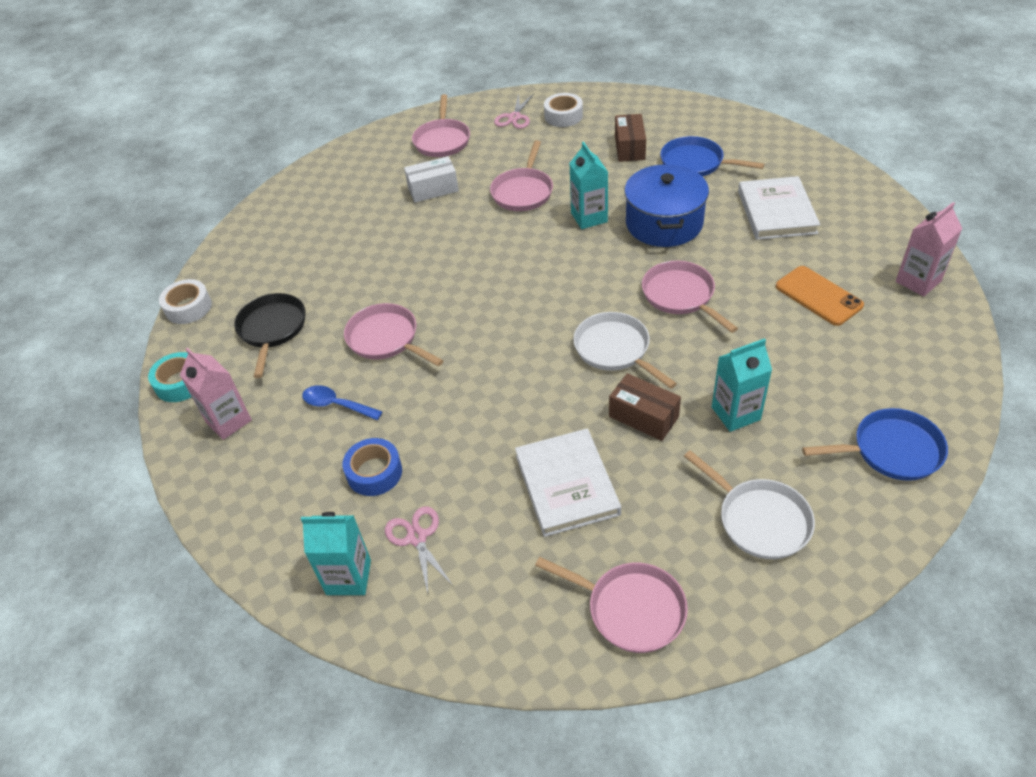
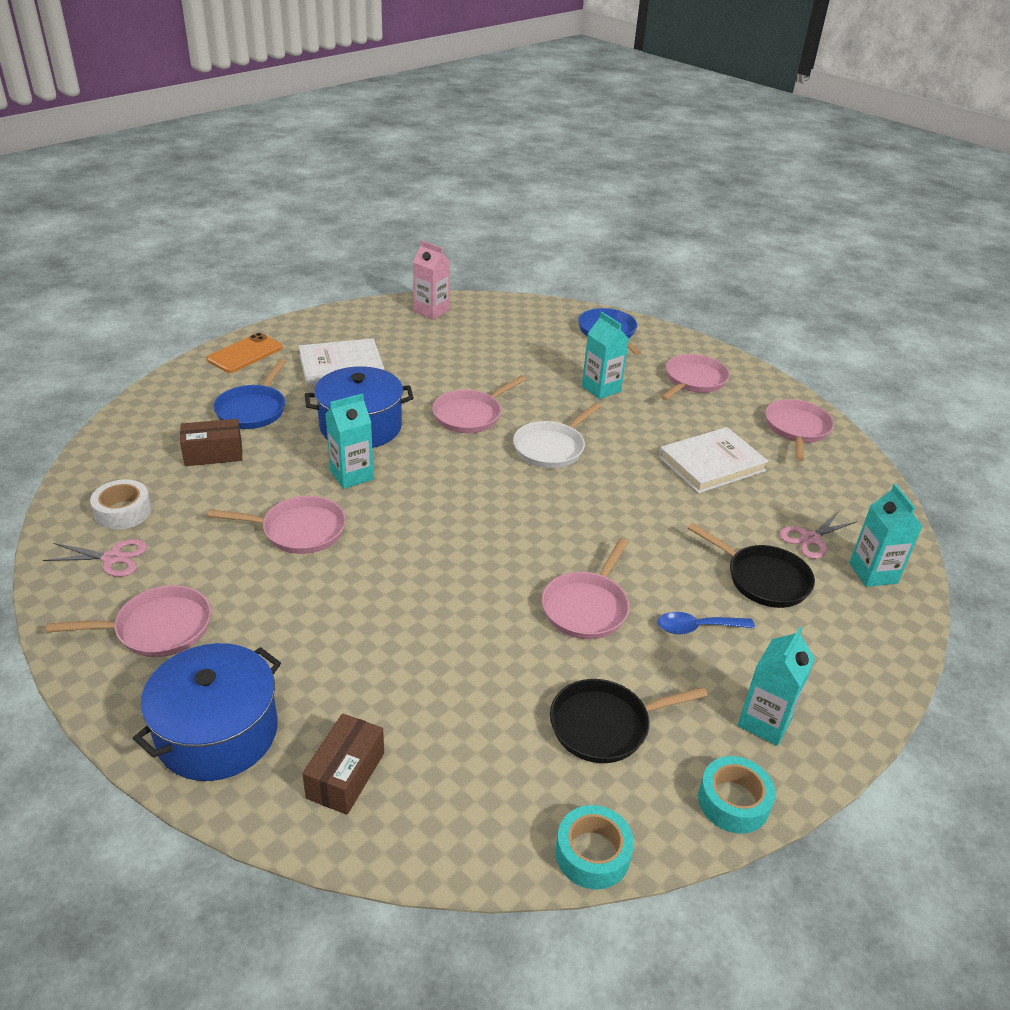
camera: 110 degrees left, 10 degrees down
white tape [159,279,212,324] -> turquoise tape [555,805,634,890]
pink carton [180,348,252,440] -> turquoise carton [737,627,815,746]
blue spoon [302,385,383,420] -> blue spoon turned 75 degrees clockwise [658,612,755,634]
blue tape [343,438,402,496] -> black pan [688,523,815,608]
white box [404,156,459,203] -> none
brown box [609,373,681,441] -> brown box moved to [302,713,384,815]
white pan [684,450,815,559] -> pink pan [661,354,730,400]
orange phone [776,266,864,326] -> orange phone moved to [207,333,283,373]
none -> blue pot [133,643,281,781]

